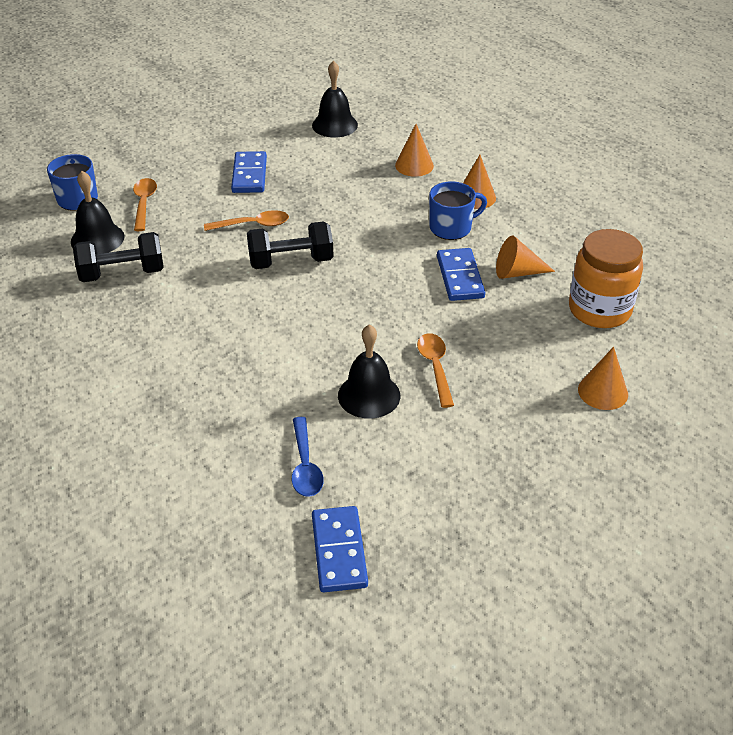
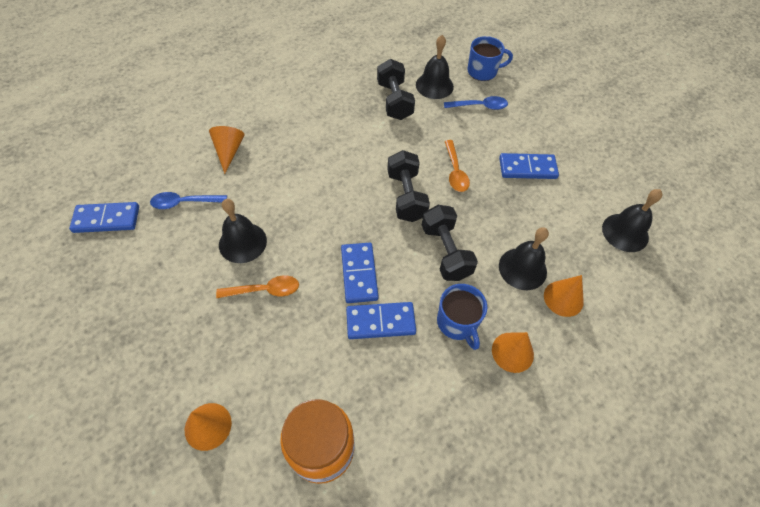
camera: 90 degrees right, 15 degrees up
orange spoon [133,178,157,231] -> blue spoon [444,96,508,110]
orange cone [496,236,555,279] -> orange cone moved to [209,126,244,174]
none -> blue domino [341,243,379,303]
none -> black dumbbell [422,205,478,281]
none -> black bell [499,227,549,290]

